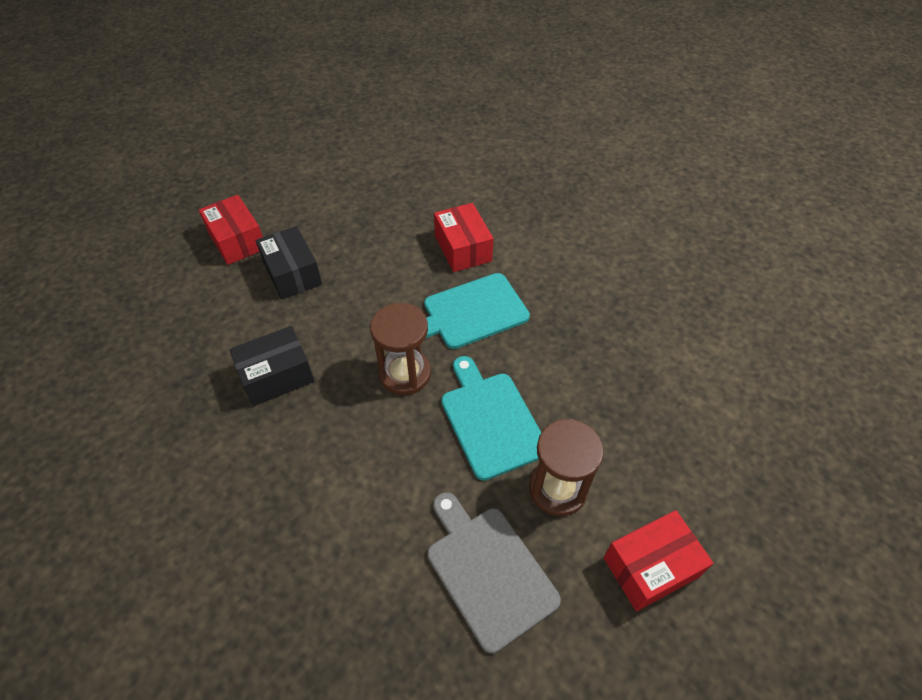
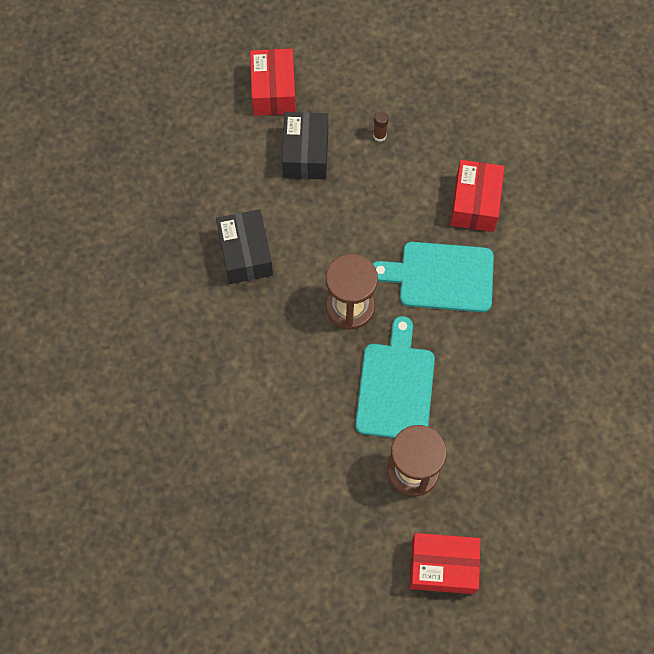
camera: 30 degrees right, 15 degrees up
black box [229,326,315,406] -> black box turned 75 degrees clockwise [216,209,273,284]
grey cutting board [427,492,561,654] -> none
none -> brown glue stick [373,111,389,142]

